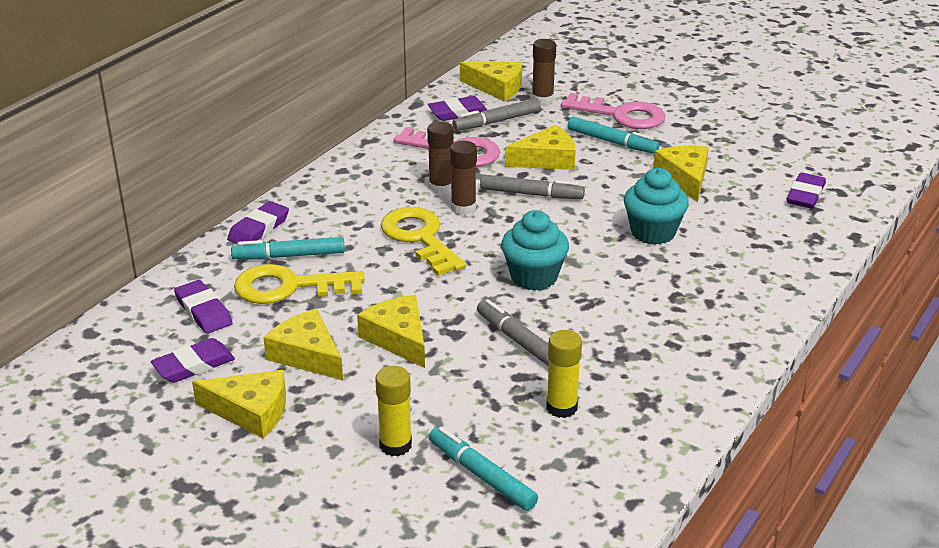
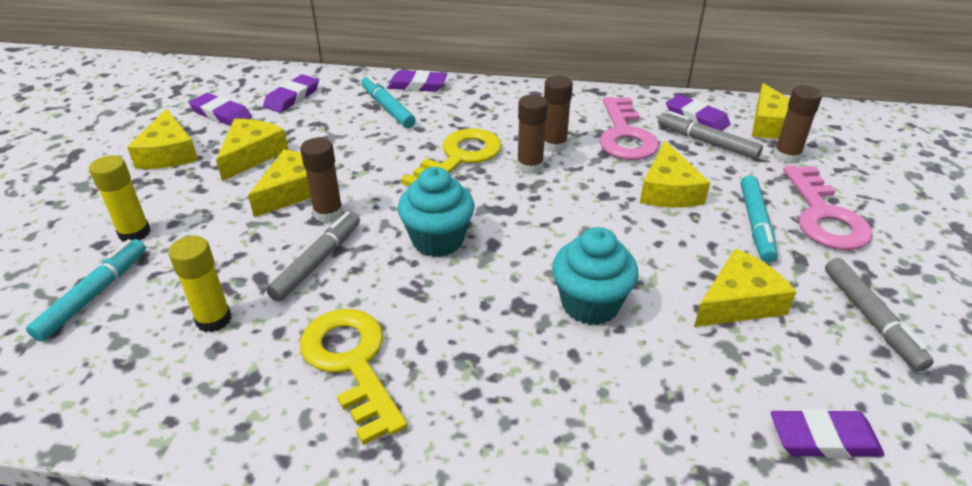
camera: 65 degrees right, 5 degrees up
yellow key [234,264,365,304] -> yellow key moved to [300,309,407,445]
grey marker [480,175,585,199] -> grey marker moved to [825,258,934,371]
yellow cheese [505,125,576,170] -> yellow cheese turned 45 degrees clockwise [640,141,710,208]
none -> brown glue stick [300,138,343,223]

